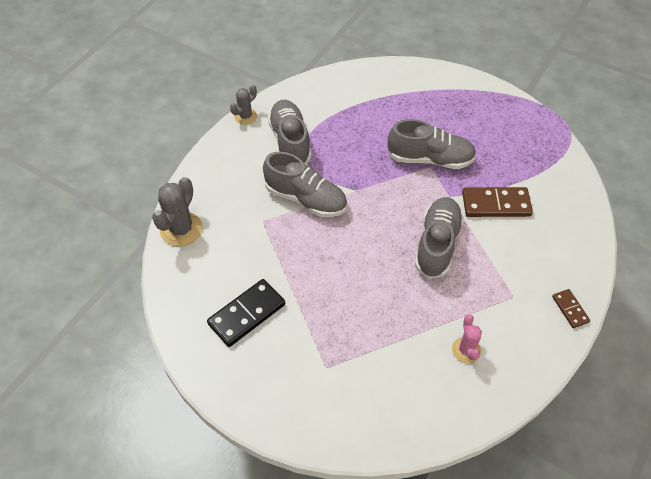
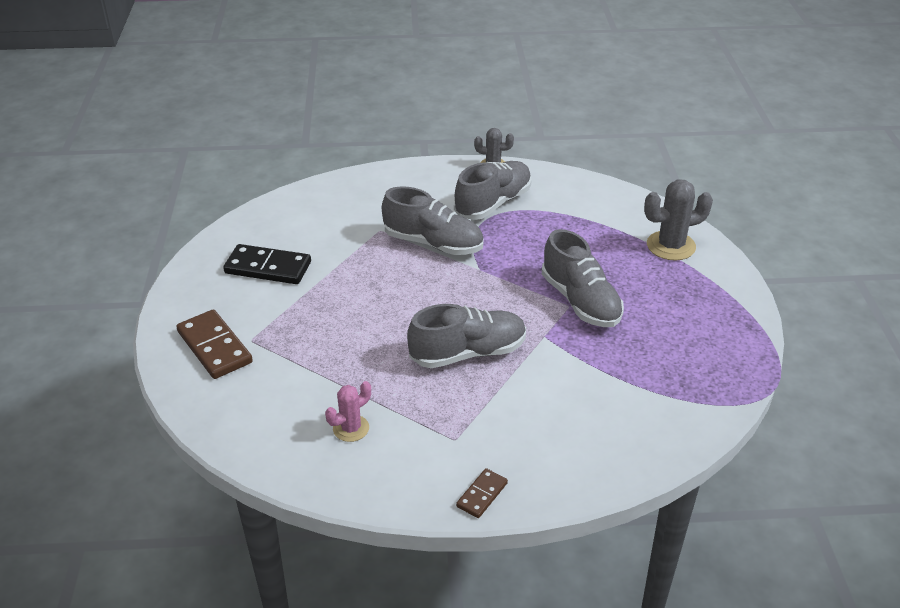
camera: 55 degrees right, 15 degrees down
grey cactus [152,177,203,246] -> grey cactus moved to [644,179,713,261]
grey shoe [263,152,347,217] -> grey shoe turned 60 degrees counterclockwise [382,186,484,255]
brown domino [462,187,533,217] -> brown domino moved to [176,309,253,379]

